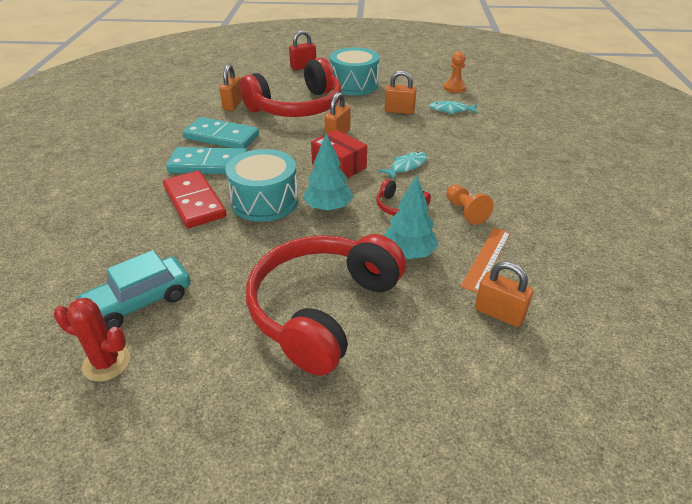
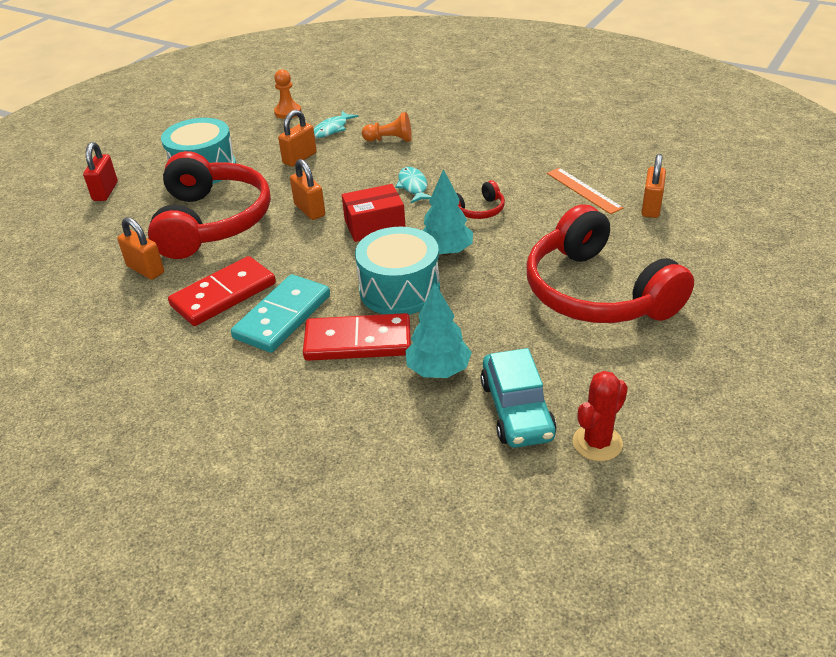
camera: 60 degrees left, 0 degrees up
turquoise domino [183,117,259,148] -> red domino [168,256,276,326]
turquoise tree [384,175,438,259] -> turquoise tree moved to [405,283,472,378]
orange pawn [446,185,494,225] -> orange pawn moved to [362,112,412,142]
orange padlock [475,261,533,327] -> orange padlock turned 45 degrees counterclockwise [641,154,666,218]

